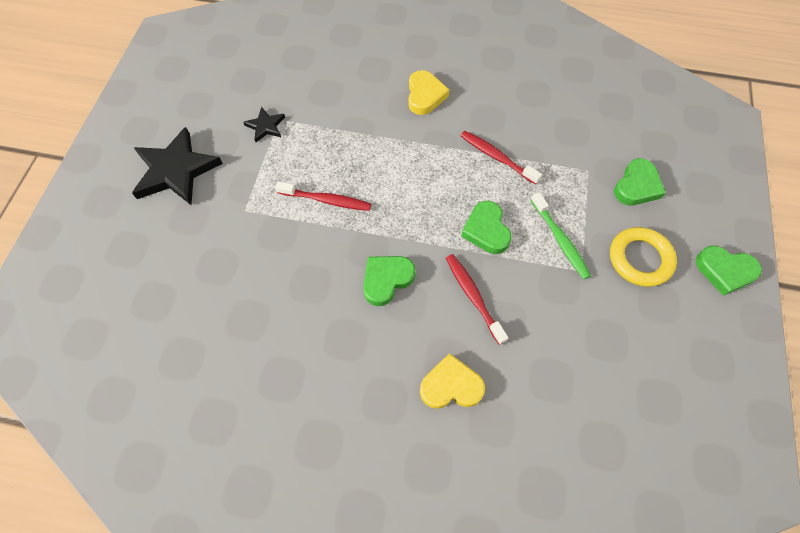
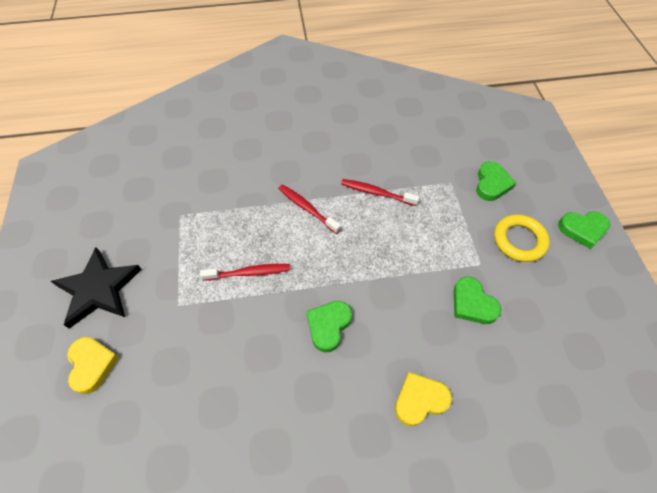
camera: 20 degrees left, 5 degrees down
black star [243,107,285,142] -> none
yellow heart [408,70,449,115] -> yellow heart moved to [67,337,119,394]
red toothbrush [446,254,508,345] -> red toothbrush moved to [278,184,341,234]
green heart [461,201,512,254] -> green heart moved to [454,277,501,324]
green toothbrush [531,192,591,279] -> none

